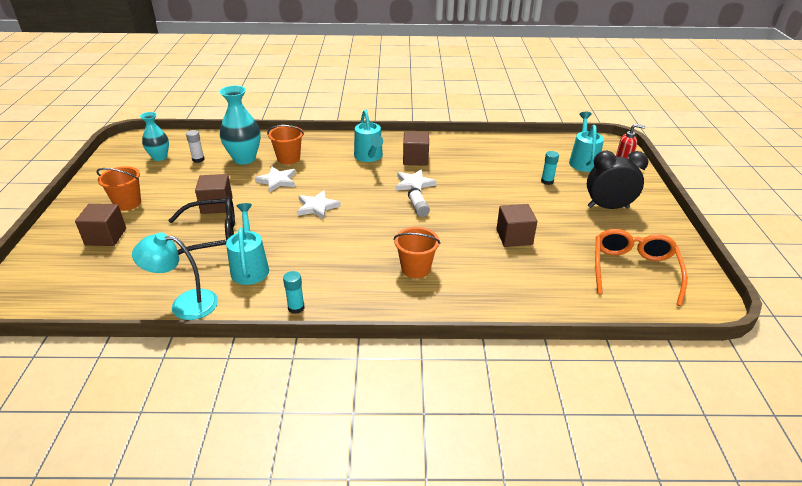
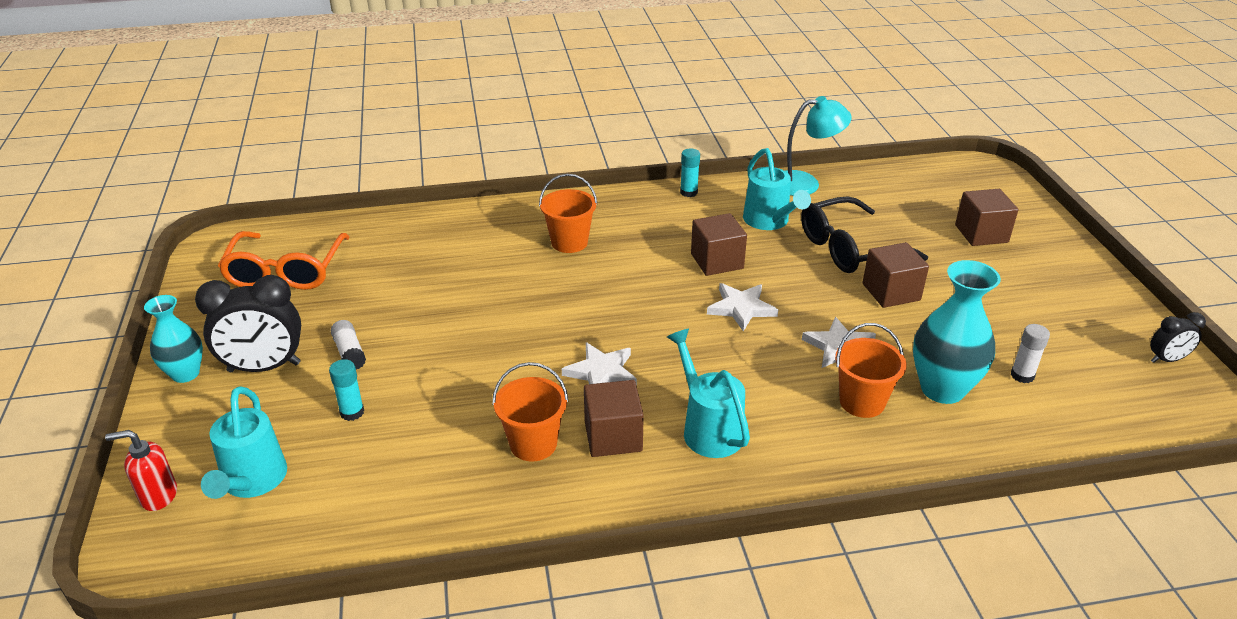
camera: 170 degrees right, 0 degrees up
orange bucket [96,166,141,211] -> orange bucket moved to [492,362,569,461]
turquoise vase [140,112,169,161] -> turquoise vase moved to [144,295,203,383]
white glue stick [408,188,430,217] -> white glue stick moved to [331,320,366,369]
brown cube [497,204,537,247] -> brown cube moved to [691,213,747,276]
none -> black clock [1150,312,1206,363]

